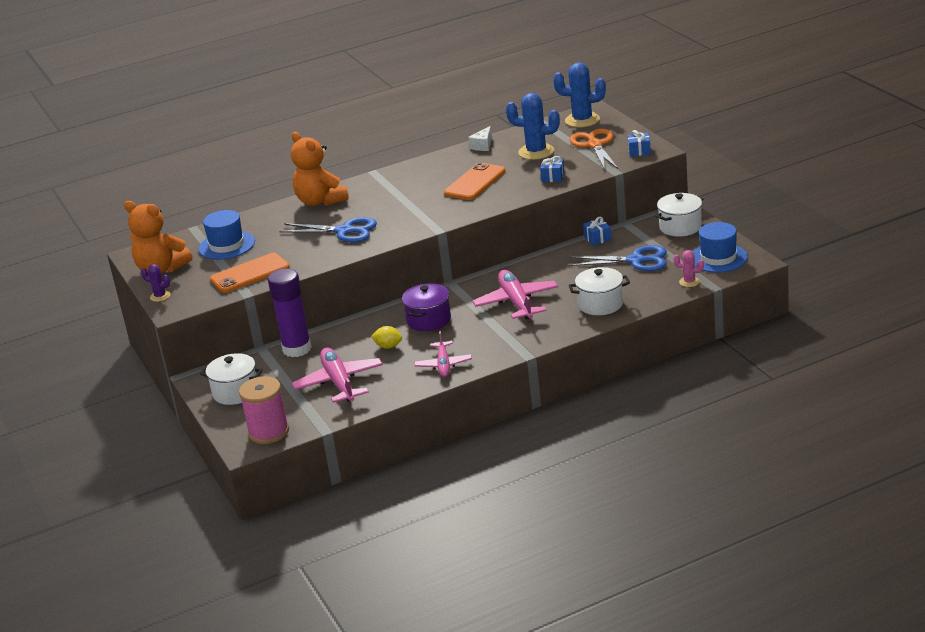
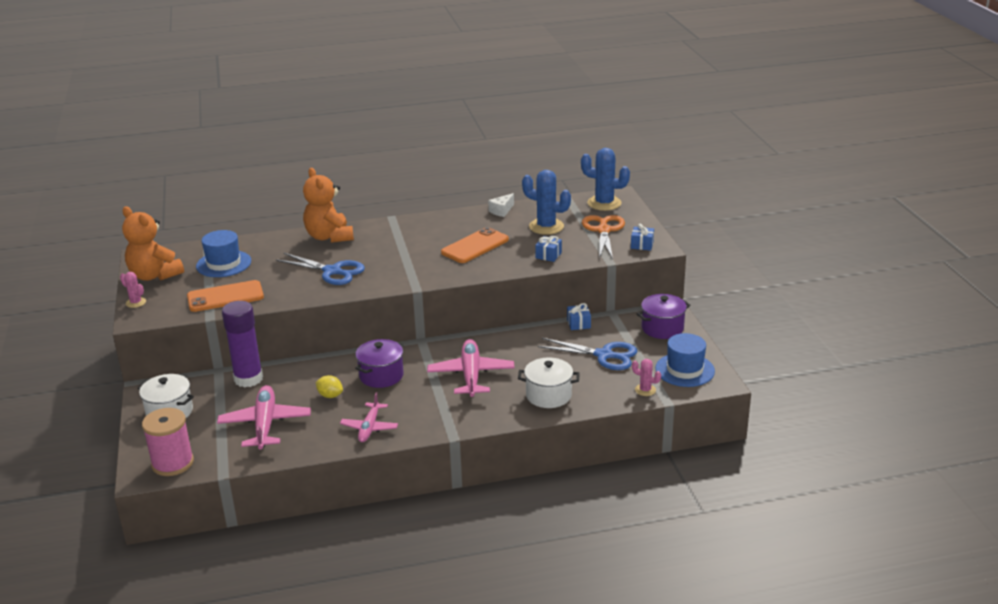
camera: 10 degrees right, 0 degrees up
purple cactus [141,264,171,302] -> pink cactus [120,272,146,308]
white pot [656,193,703,237] -> purple pot [637,294,690,339]

